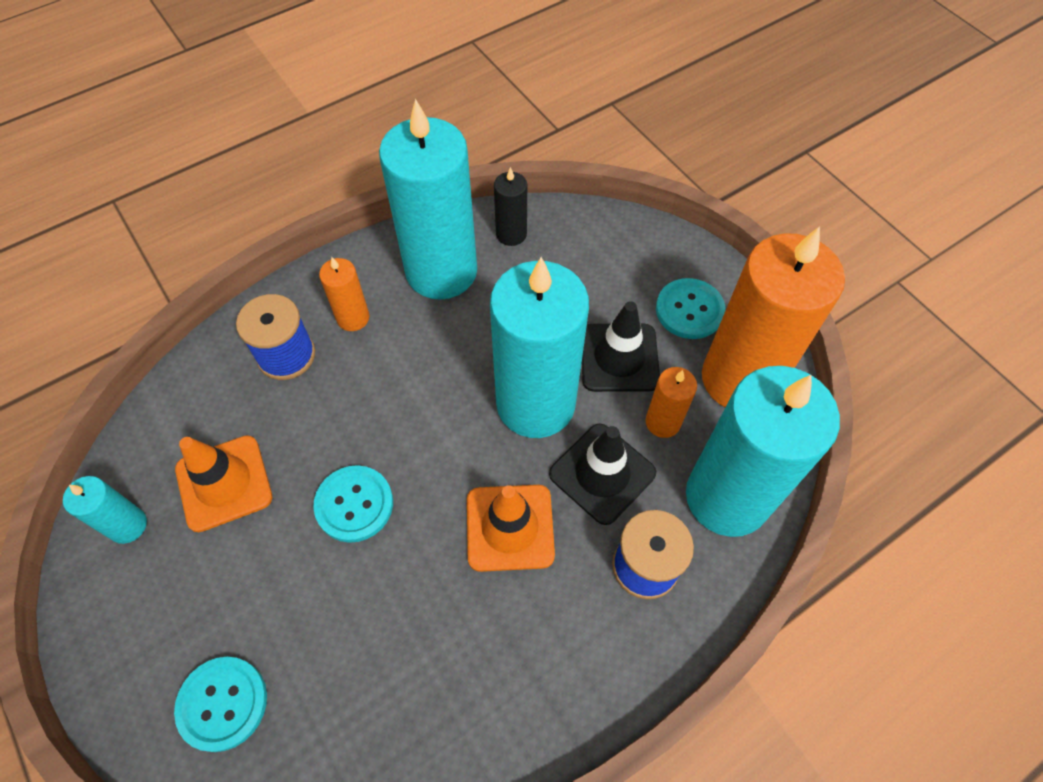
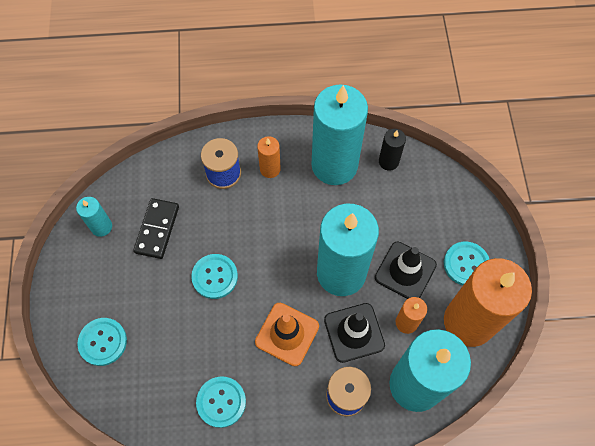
camera: 30 degrees right, 5 degrees up
orange traffic cone [175,435,272,532] -> black domino [133,198,179,259]
none -> turquoise button [196,376,246,428]

